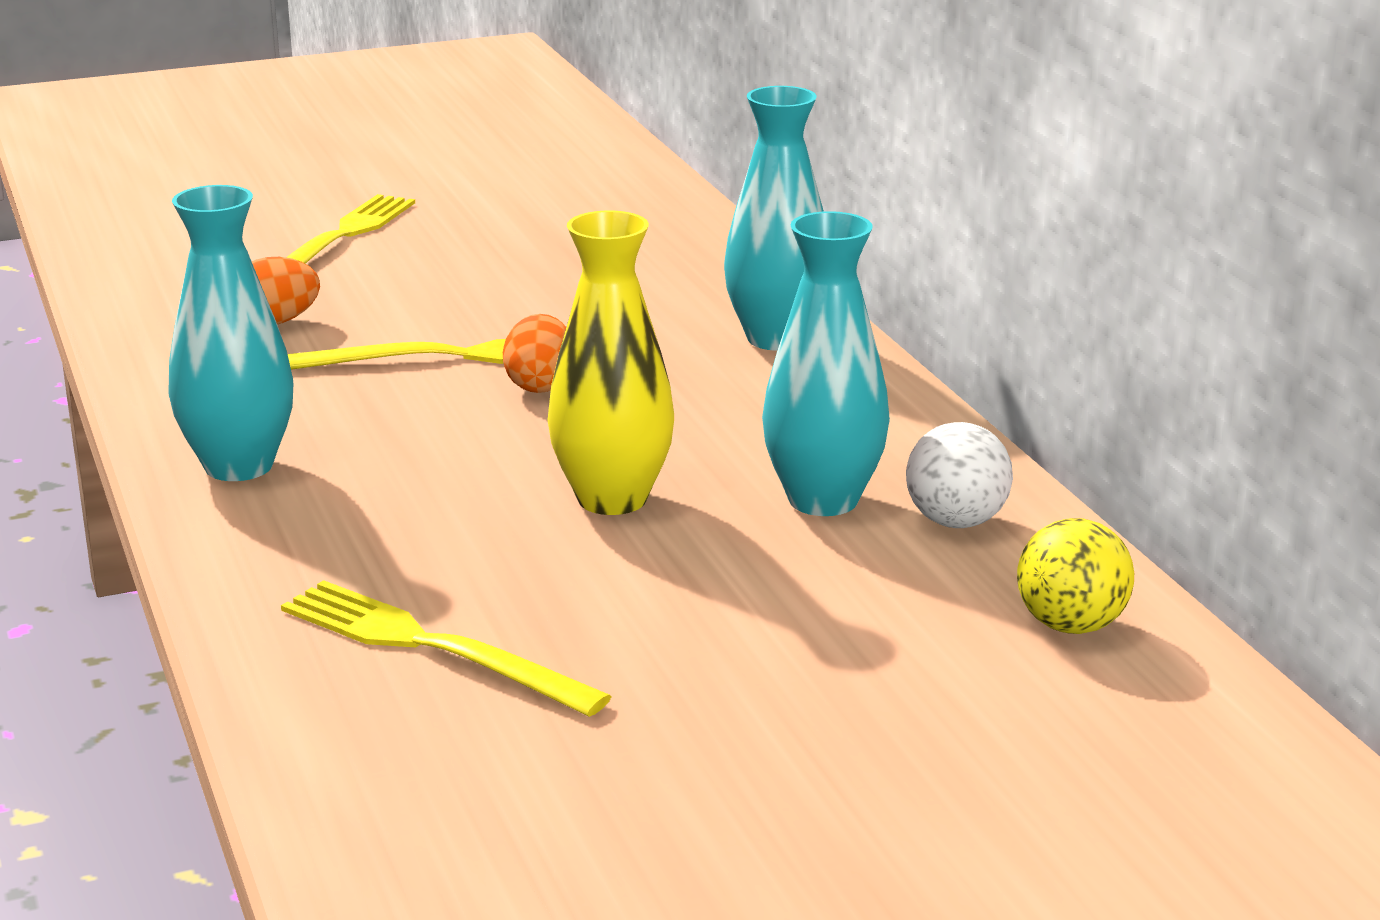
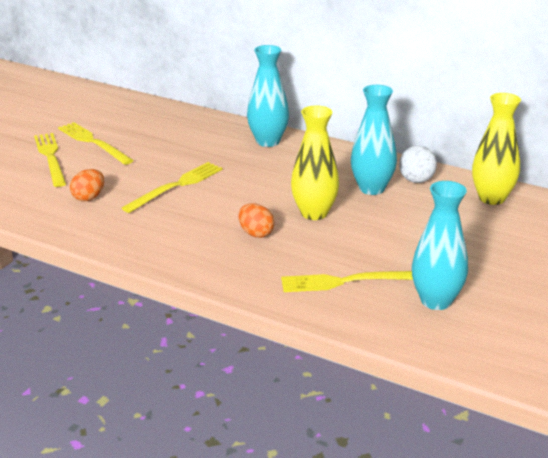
camera: 40 degrees left, 5 degrees up
turquoise vase [168,185,293,481] -> turquoise vase moved to [412,181,468,310]
orange egg [503,314,566,393] -> orange egg moved to [238,203,275,238]
yellow ball [1017,518,1134,634] -> yellow vase [472,93,521,205]
none -> yellow fork [58,122,134,165]

